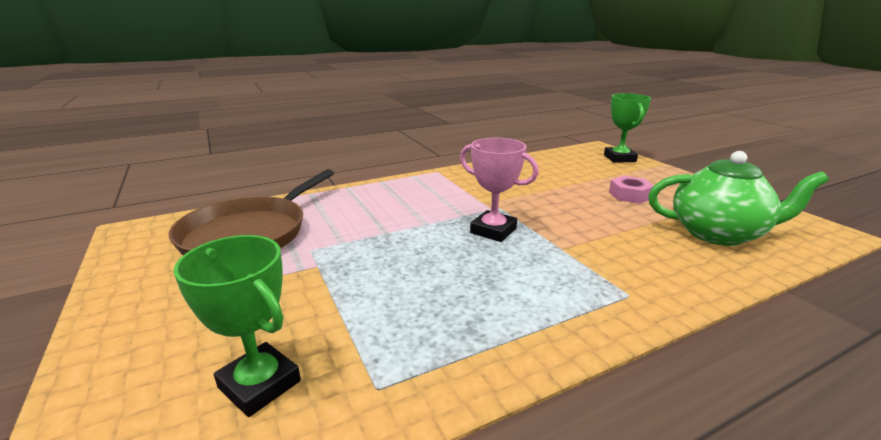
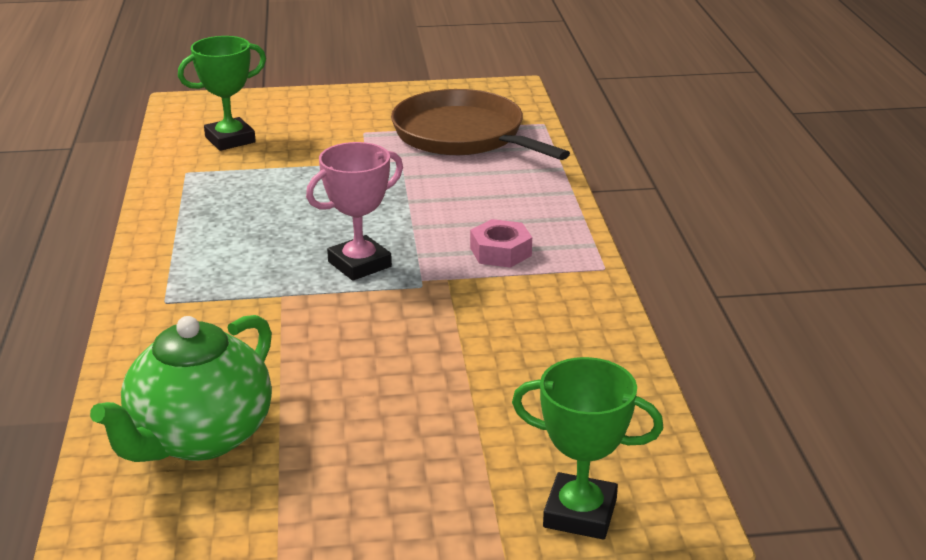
camera: 110 degrees right, 5 degrees up
pink nut [609,176,654,204] -> pink nut moved to [470,219,532,268]

